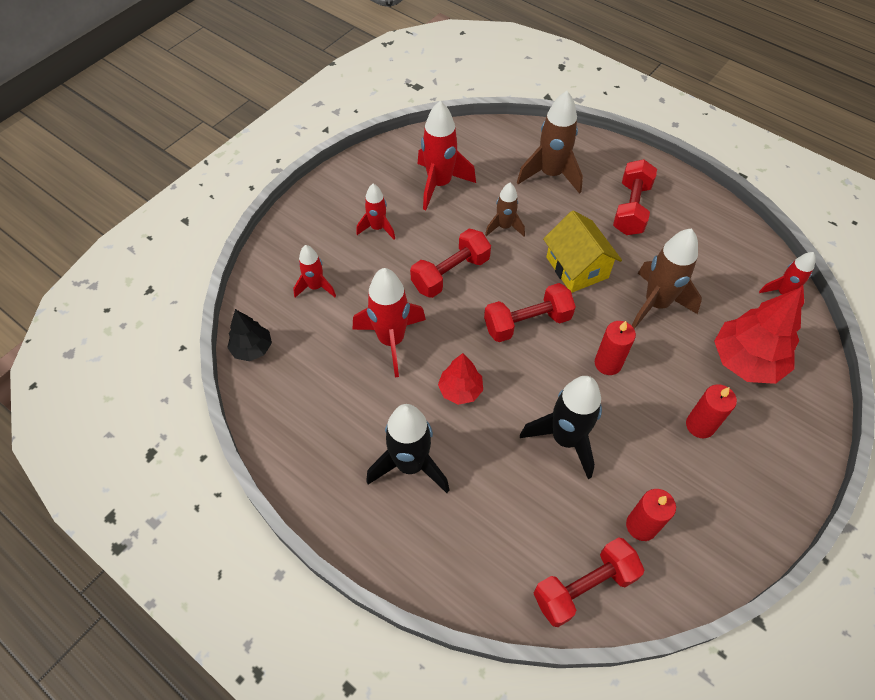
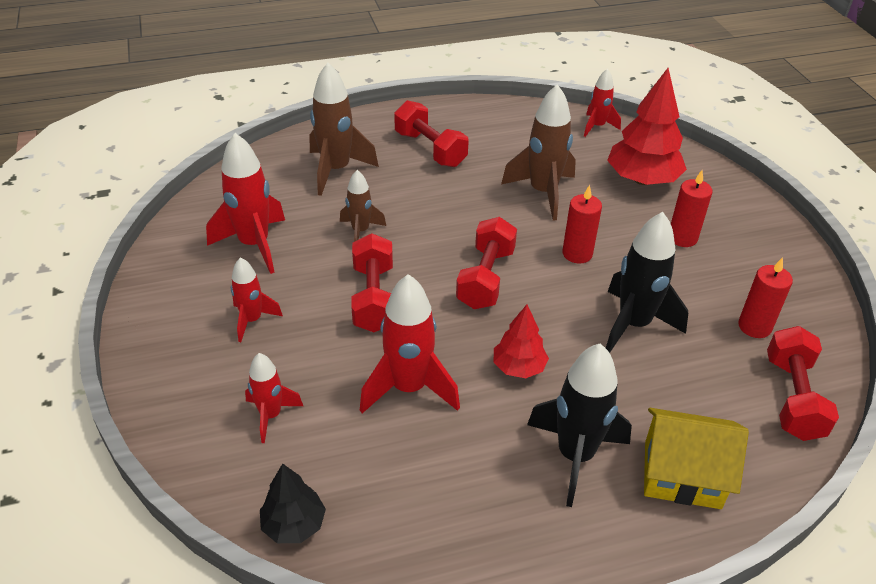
camera: 55 degrees left, 15 degrees down
yellow house [543,211,622,293] -> yellow house moved to [644,408,749,509]

